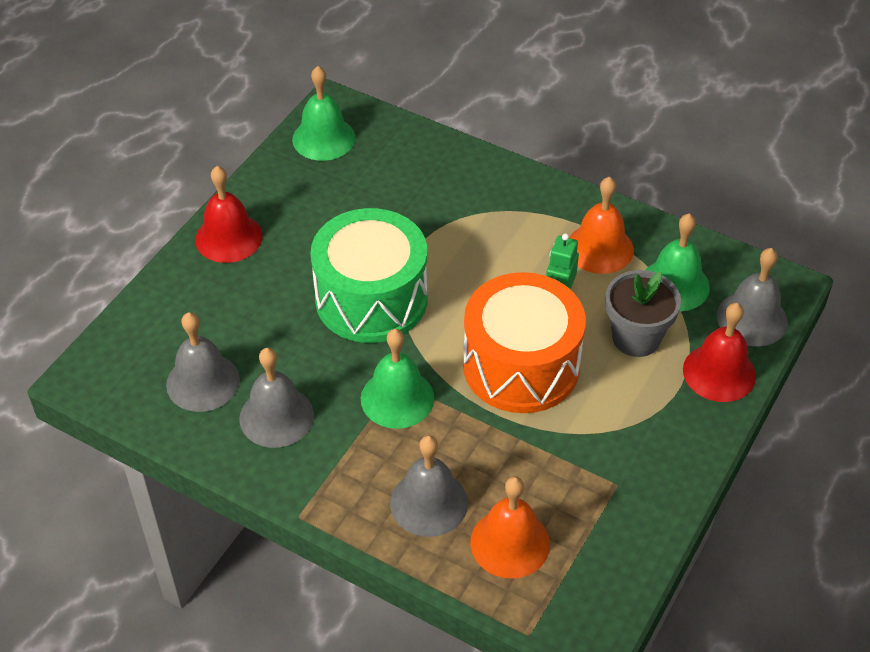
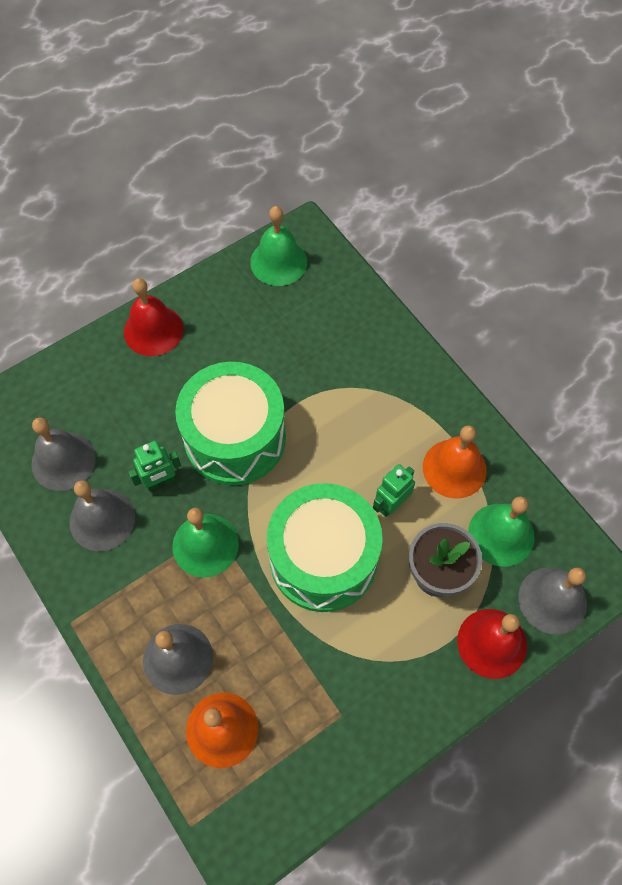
camera: 25 degrees right, 15 degrees up
orange drum [463,272,586,413] -> green drum [267,483,383,612]
none -> green robot [128,441,181,491]

